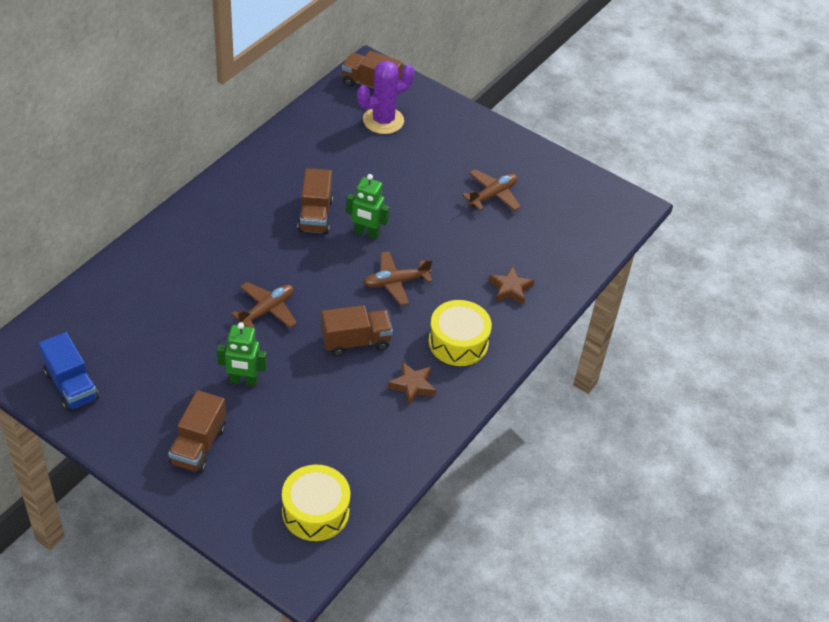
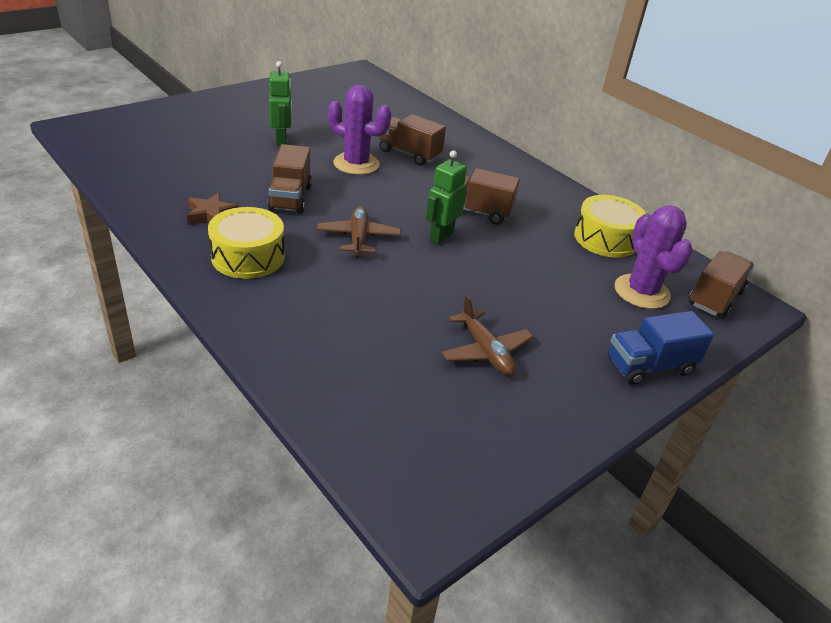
camera: 105 degrees right, 10 degrees down
blue truck [39,332,99,412] -> blue truck moved to [608,311,714,385]
brown truck [168,390,226,473] -> brown truck moved to [379,114,446,166]
green robot [217,322,267,386] -> green robot turned 150 degrees clockwise [269,61,292,146]
brown plane [231,282,297,329] -> purple cactus [328,85,391,175]
yellow drum [282,465,350,541] -> yellow drum moved to [574,195,646,258]
brown star [489,266,535,305] -> none

